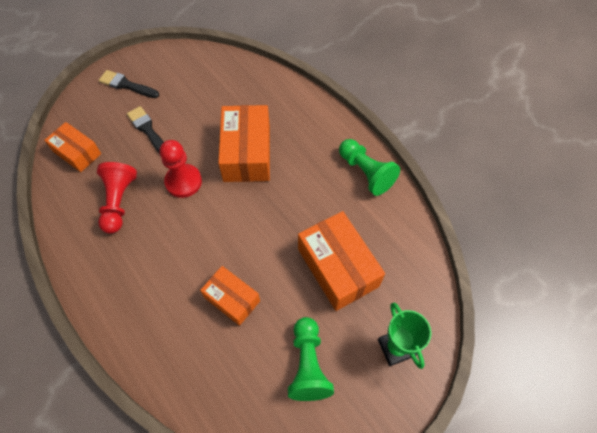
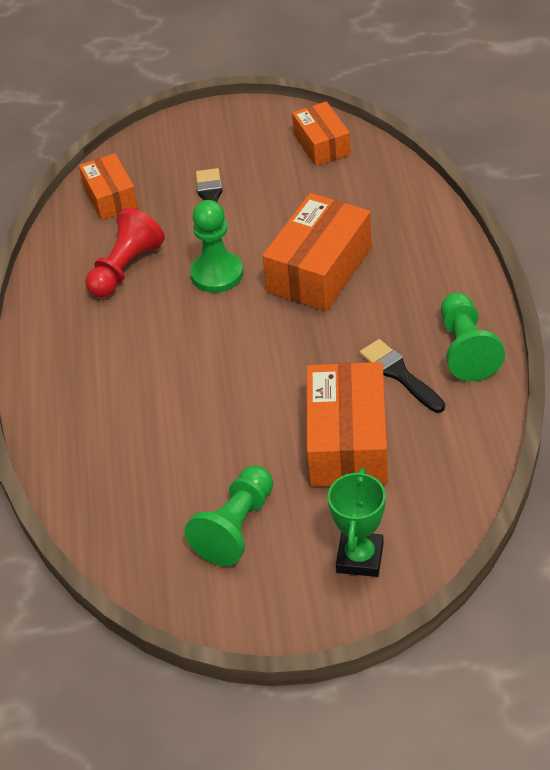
camera: 35 degrees right, 15 degrees down
black brush [99,70,159,98] -> black brush moved to [360,339,445,413]
red pawn [160,140,202,198] -> green pawn [190,200,243,293]
orange box [200,266,260,326] -> orange box moved to [292,102,351,166]

